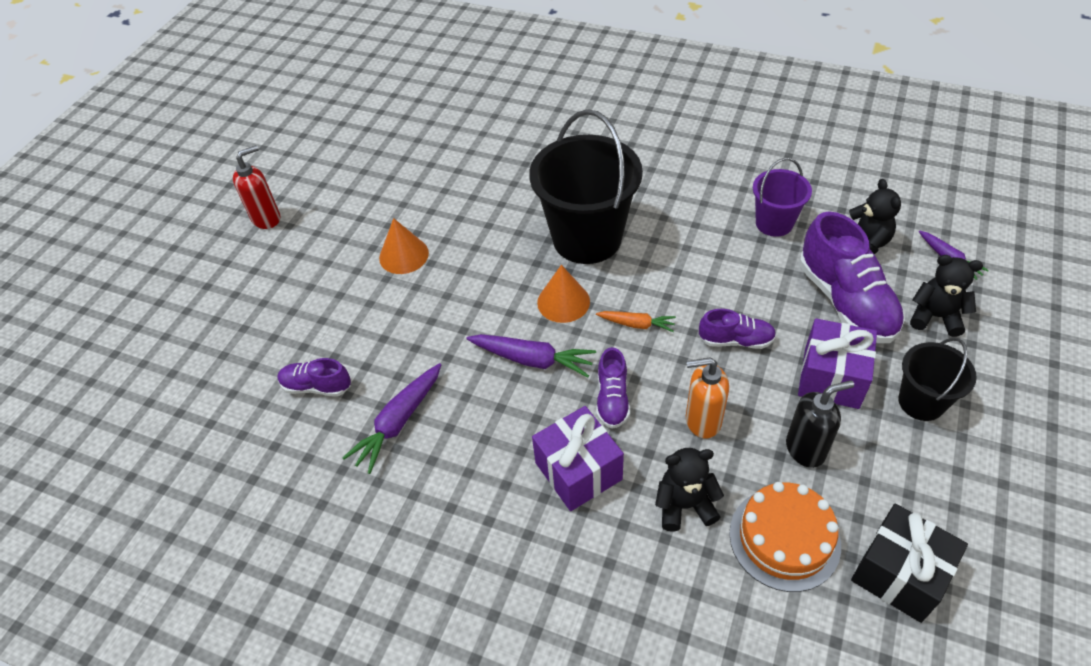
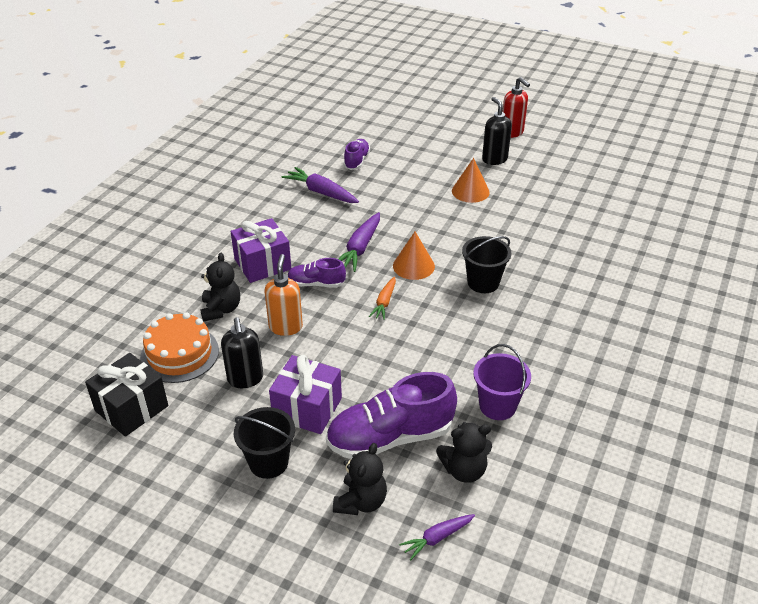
camera: 90 degrees right, 10 degrees down
black bucket [529,109,643,264] -> black bucket [462,236,511,293], size x0.53
purple shoe [699,309,776,349] -> none
none -> black soap dispenser [482,97,512,165]

